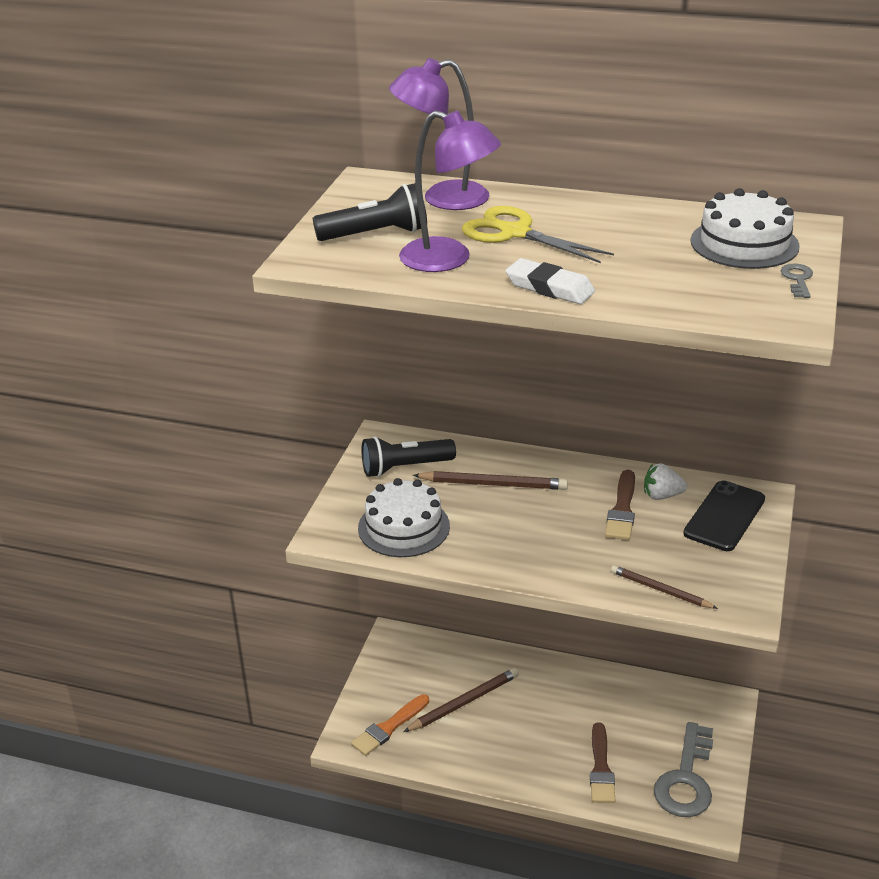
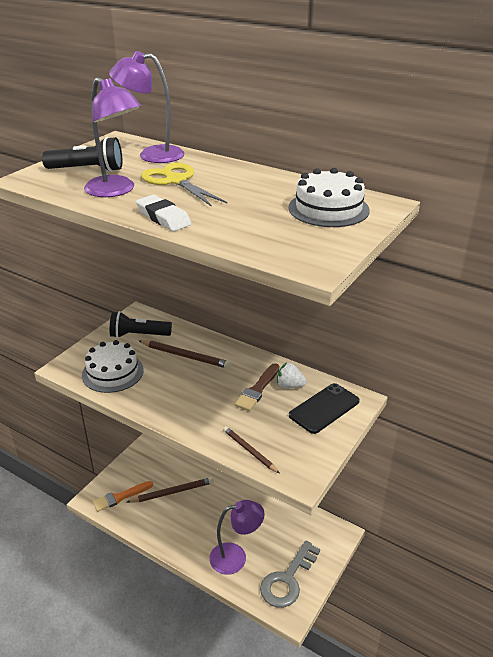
camera: 15 degrees right, 0 degrees up
brown brush [590,722,615,803] -> purple lamp [209,500,264,575]
grey key [780,263,813,298] -> none

